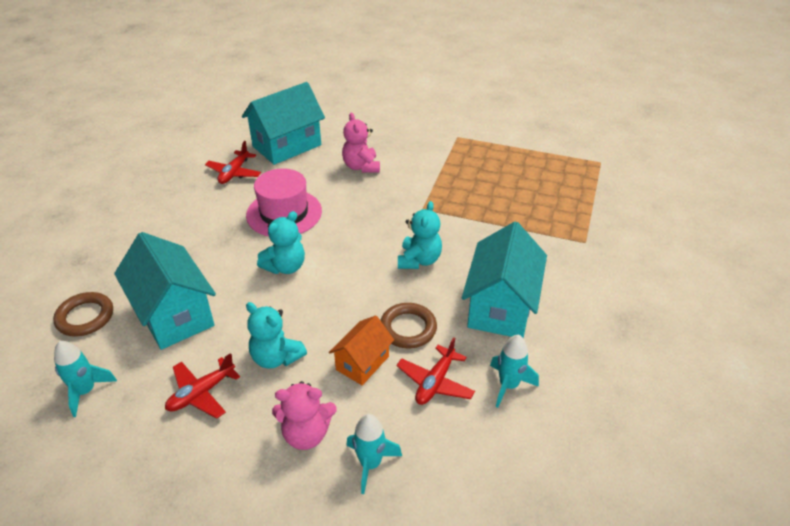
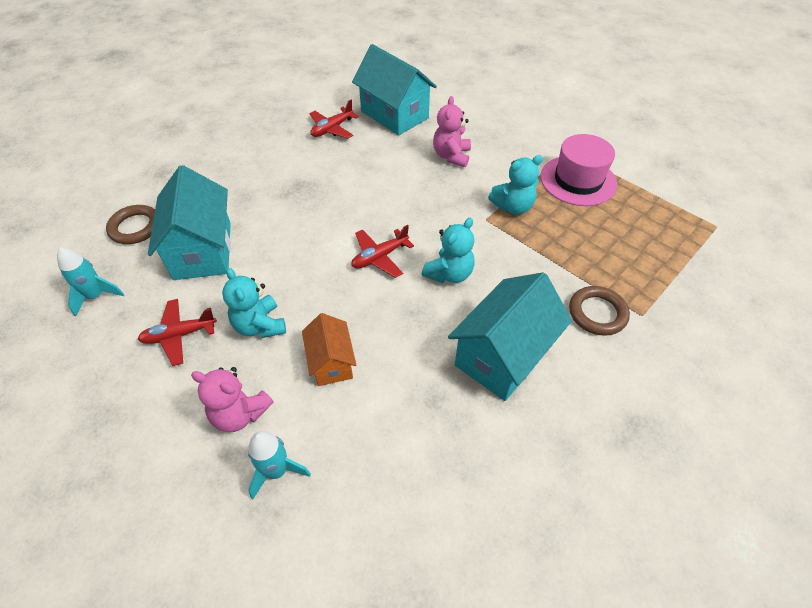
camera: 25 degrees right, 10 degrees up
turquoise house [242,82,325,165] -> turquoise house turned 60 degrees clockwise [352,44,437,135]
pink hat [246,168,322,236] -> pink hat moved to [540,134,617,206]
turquoise teddy bear [257,211,305,274] -> turquoise teddy bear moved to [488,155,543,215]
orange house [329,315,394,385] -> orange house turned 75 degrees counterclockwise [302,313,356,386]
brown ring [380,303,437,348] -> brown ring moved to [569,286,630,336]
red plane [396,337,475,405] -> red plane moved to [351,225,414,278]
turquoise rocket [490,335,539,408] -> none

